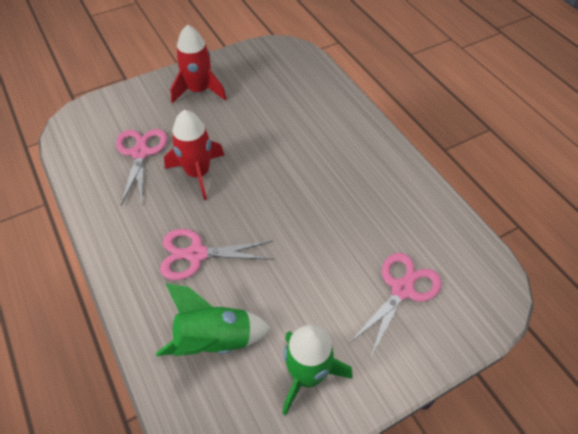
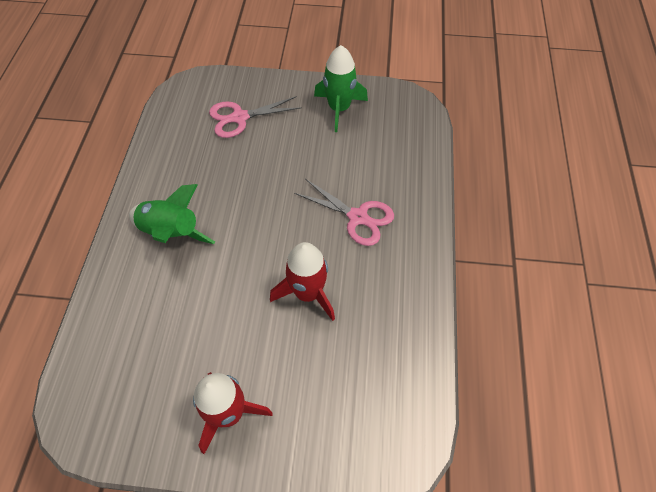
camera: 145 degrees left, 5 degrees up
pink scissors [116,129,167,206] -> none
green rocket [156,284,271,356] -> green rocket moved to [129,184,215,244]

